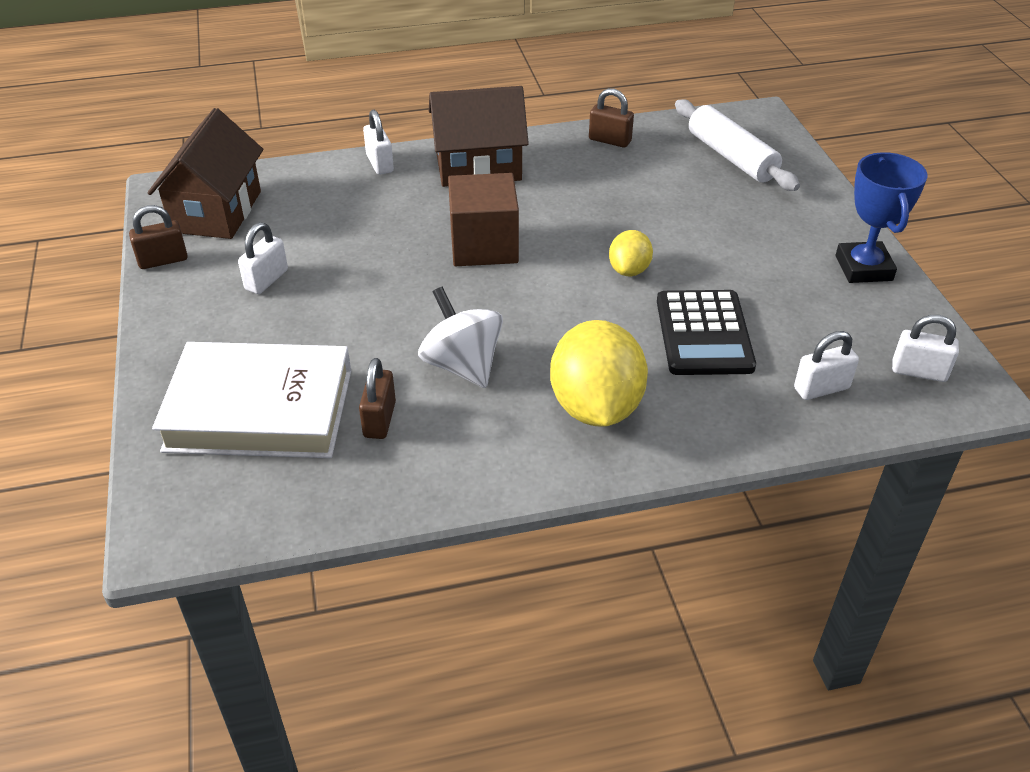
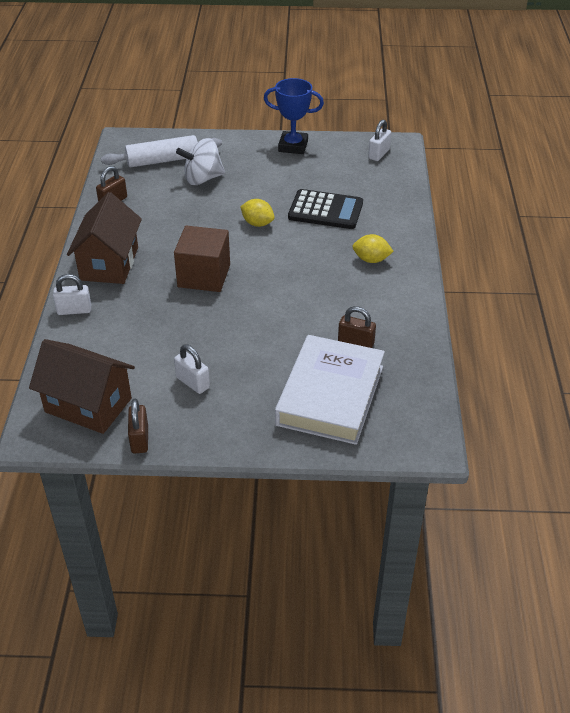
camera: 75 degrees left, 0 degrees up
white spinning top [418,287,503,388] -> white spinning top moved to [176,138,225,185]
yellow lemon [550,320,648,427] -> yellow lemon [352,234,394,263], size x0.52
white padlock [794,331,859,400] -> none

